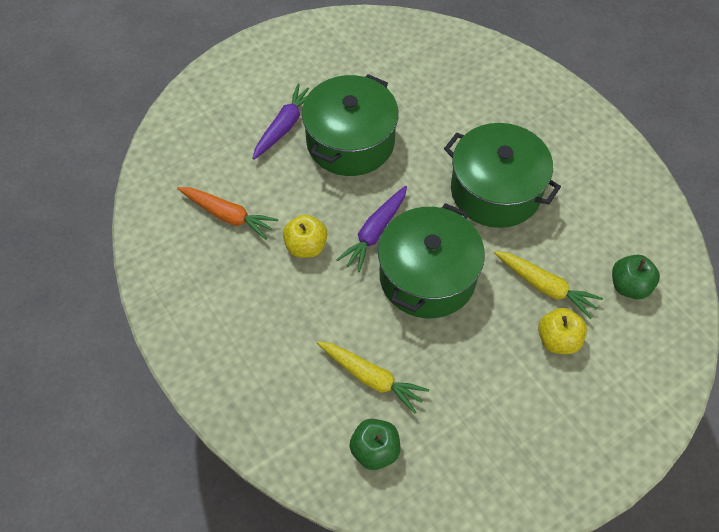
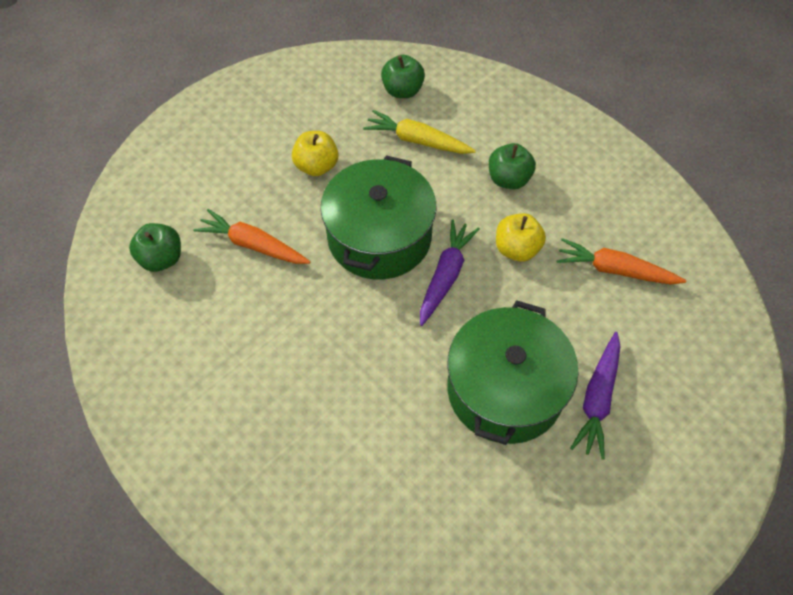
camera: 170 degrees right, 0 degrees up
green pot [444,123,561,228] -> none
yellow carrot [494,251,603,319] -> orange carrot [193,209,311,264]
yellow apple [538,308,587,354] -> yellow apple moved to [292,131,339,176]
none -> green apple [489,143,536,189]

